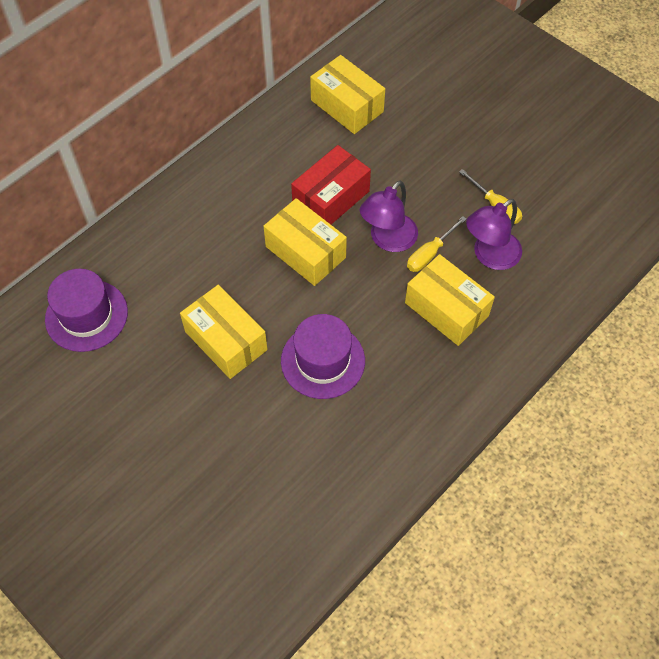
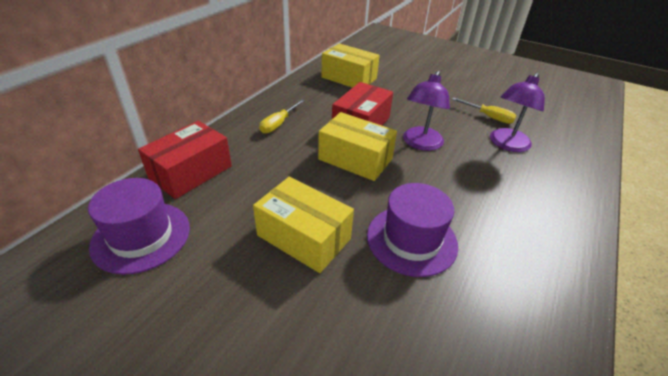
camera: 15 degrees left, 20 degrees down
yellow box [405,254,495,346] -> none
yellow screwdriver [407,216,466,272] -> yellow screwdriver moved to [259,99,305,134]
none -> red box [138,121,232,199]

